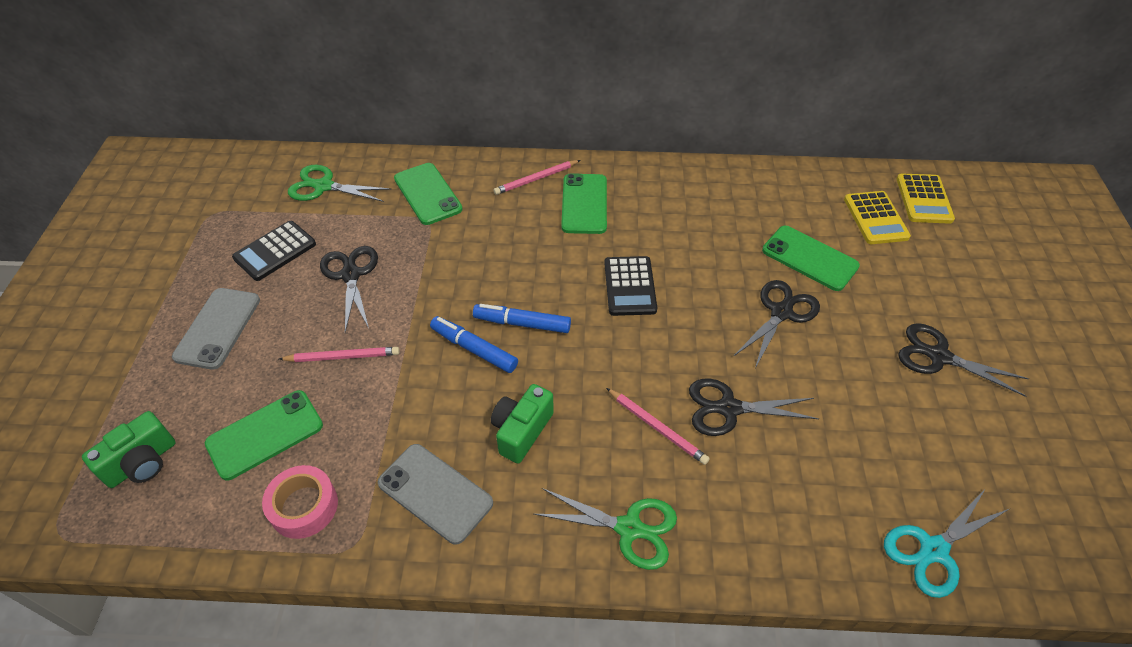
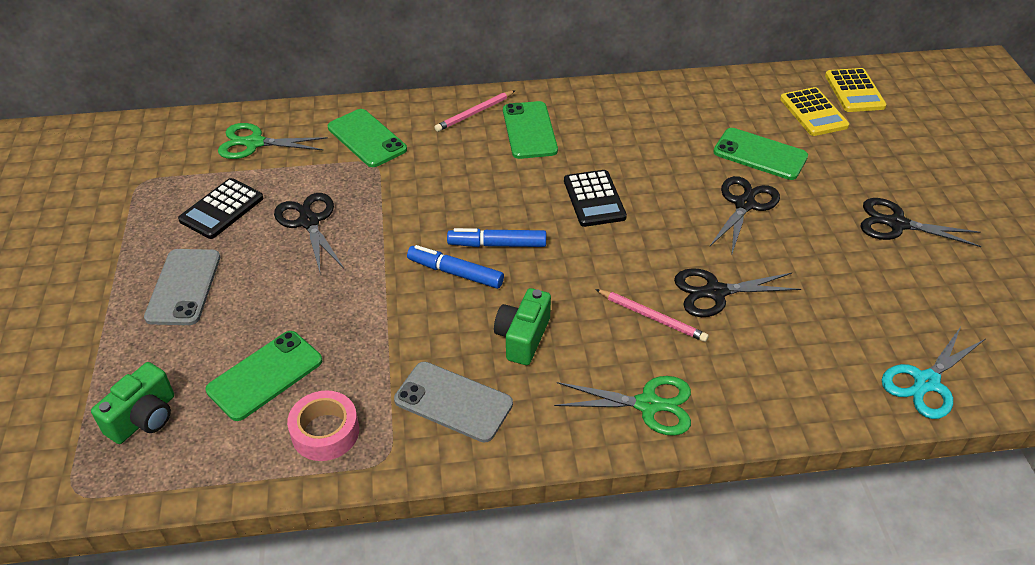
camera: 10 degrees left, 5 degrees down
pink pencil [279,347,400,362] -> none

